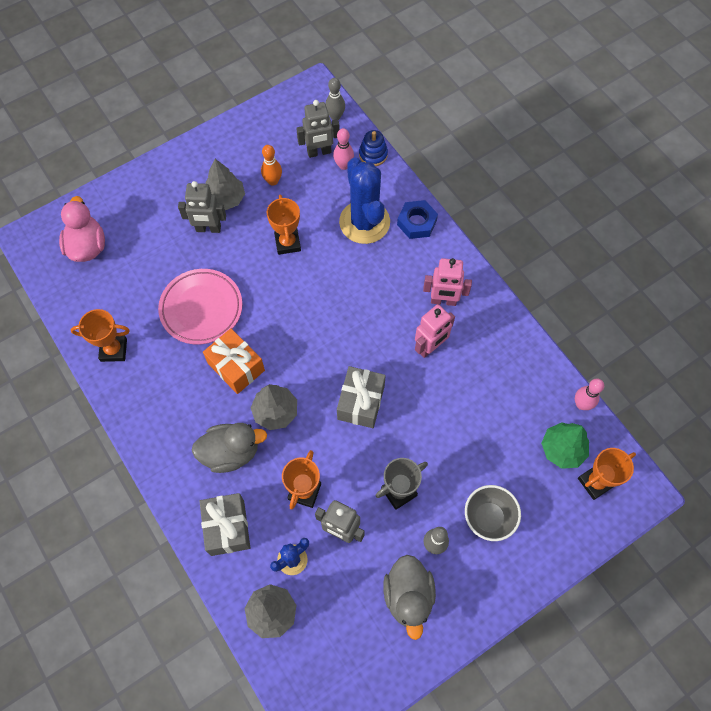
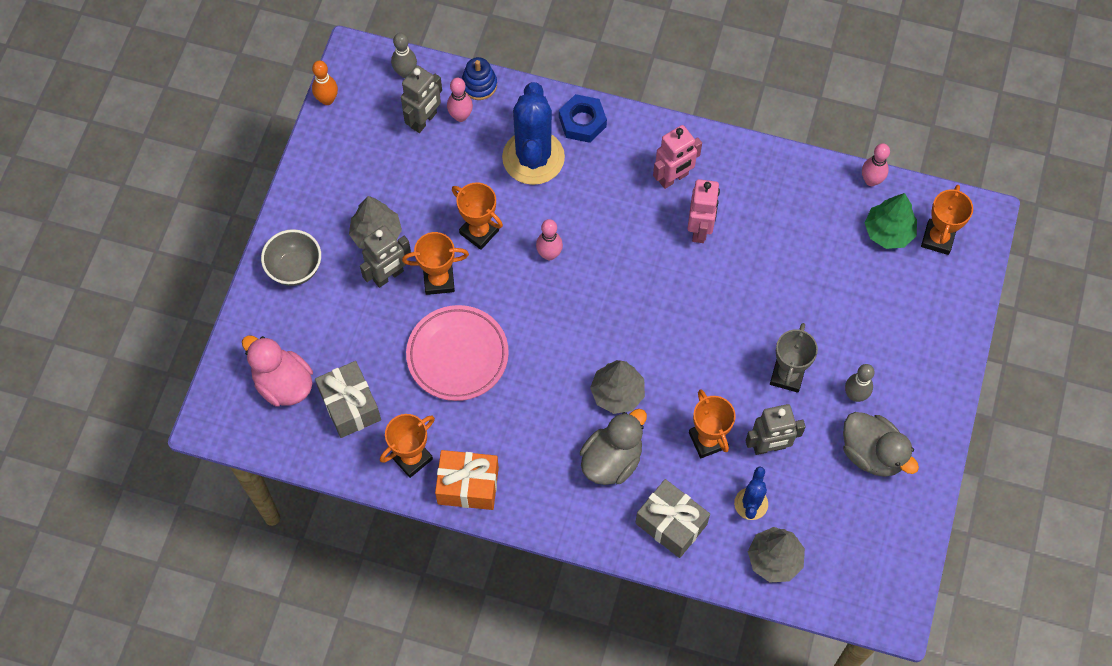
camera: 40 degrees left, 0 degrees up
orange gift [203,329,265,394] -> orange gift moved to [435,450,499,510]
orange bowling pin [261,145,282,186] -> orange bowling pin moved to [312,61,338,105]
grey gift [337,366,386,428] -> grey gift moved to [315,361,381,438]
blue cactus [339,158,390,244] -> blue cactus turned 60 degrees clockwise [502,82,565,185]
grey bowl [465,485,521,541] -> grey bowl moved to [261,229,321,286]
none -> orange trophy [402,232,469,295]
none -> pink bowling pin [536,219,563,260]

